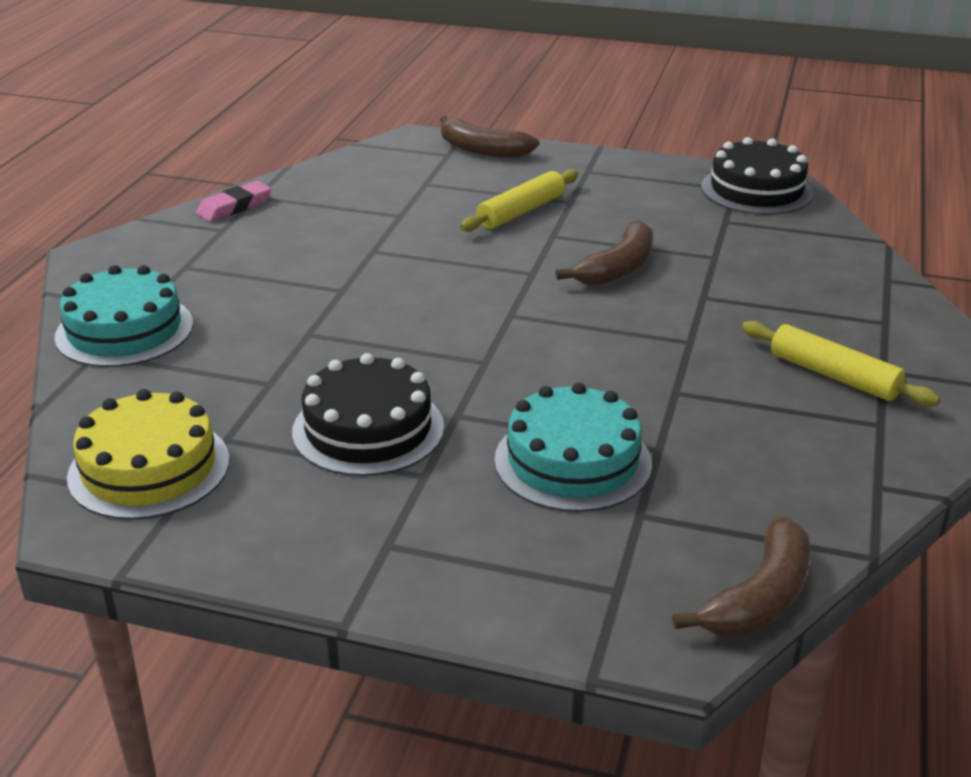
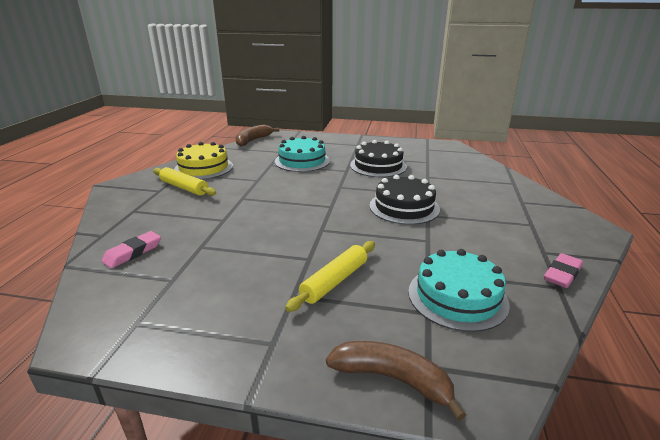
camera: 175 degrees right, 5 degrees down
turquoise cake [55,265,193,367] -> turquoise cake moved to [408,249,510,332]
yellow cake [67,389,230,520] -> yellow cake moved to [174,142,233,180]
brown banana [556,220,653,286] -> none
black cake [701,137,814,215] -> black cake moved to [369,175,440,225]
none -> pink eraser [102,231,161,268]

